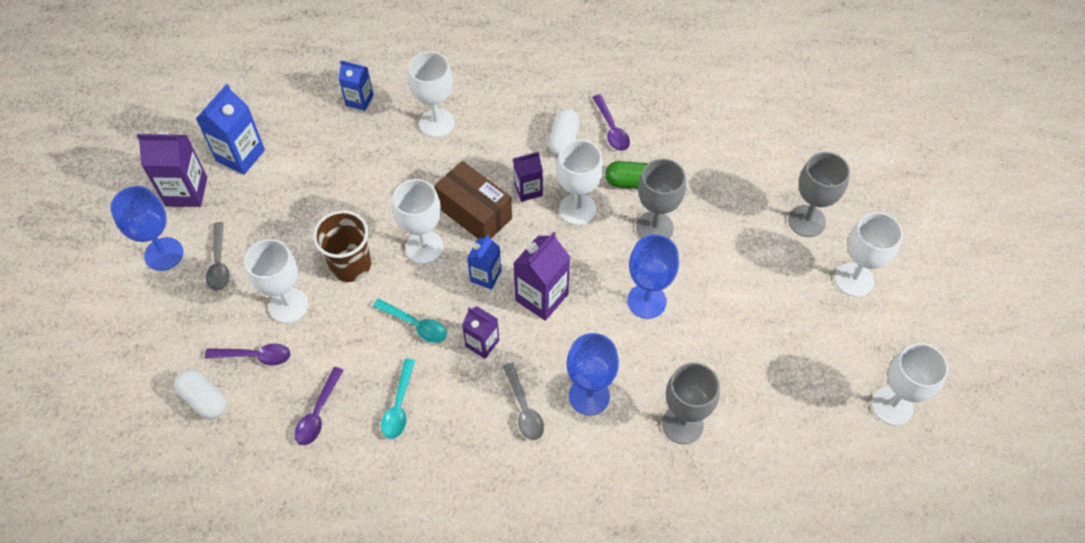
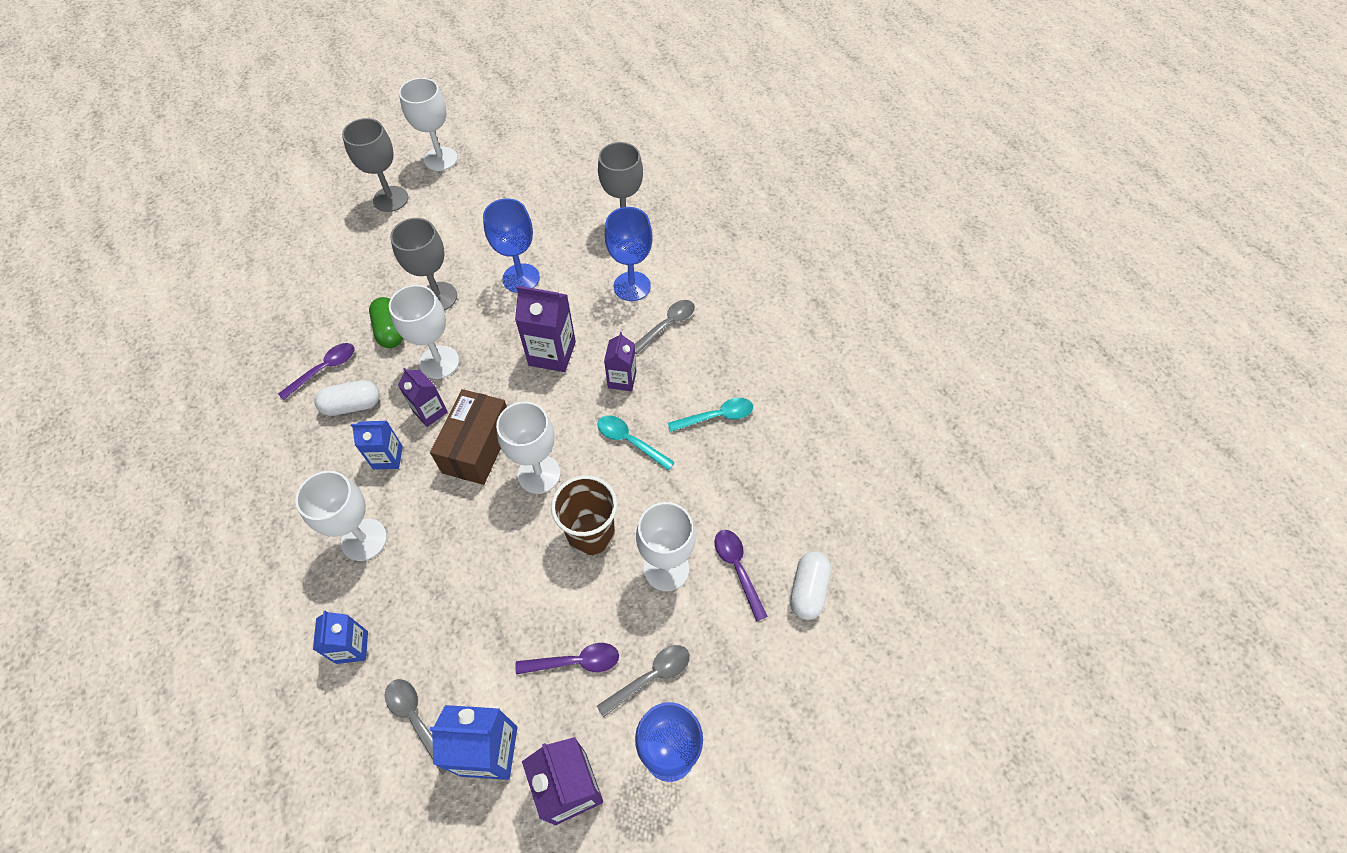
camera: 115 degrees left, 0 degrees up
purple spoon [294,367,344,445] -> purple spoon moved to [516,643,619,675]
turquoise spoon [373,299,447,343] -> turquoise spoon turned 60 degrees counterclockwise [598,415,675,471]
blue carton [467,234,501,290] -> blue carton moved to [351,421,403,470]
white goblet [872,343,948,425] -> none
none -> grey spoon [385,679,447,775]

